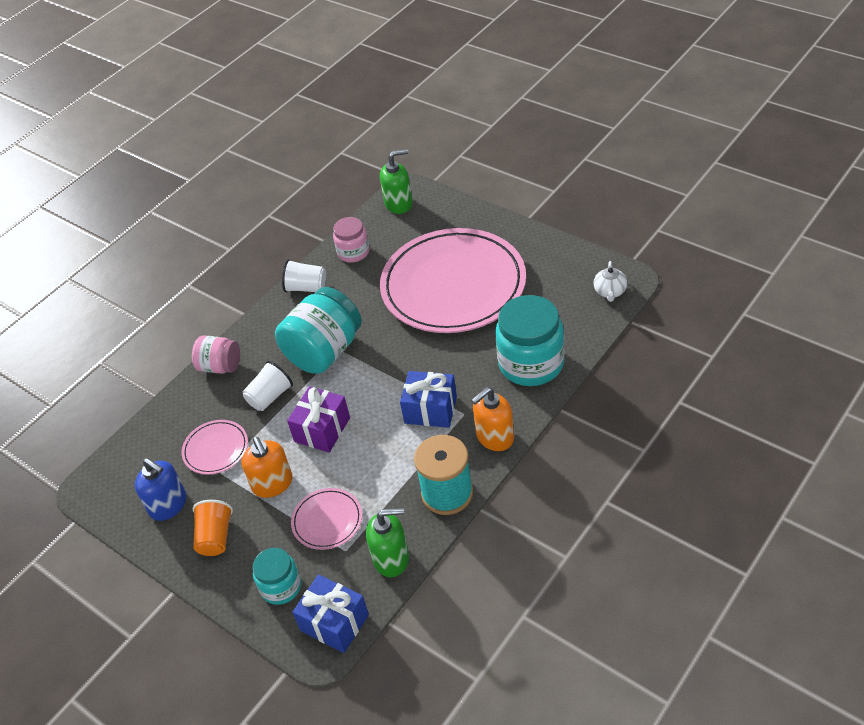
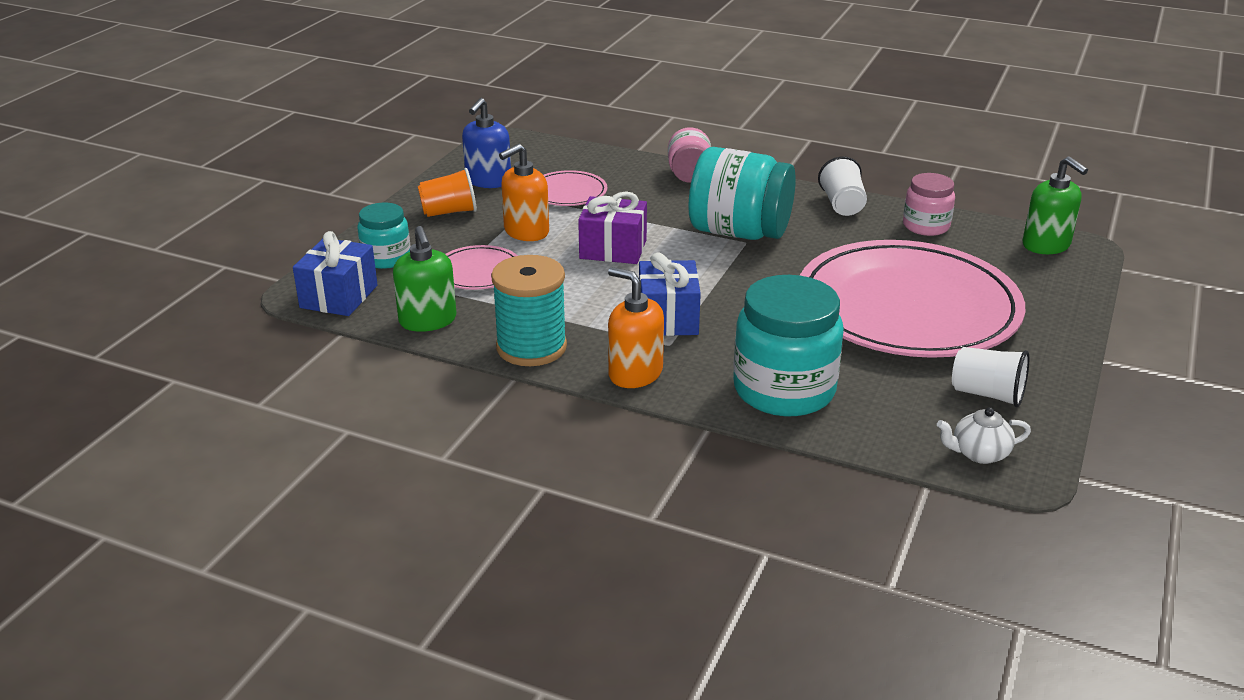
camera: 70 degrees right, 15 degrees down
white cup [243,361,293,411] -> white cup moved to [952,347,1029,407]

